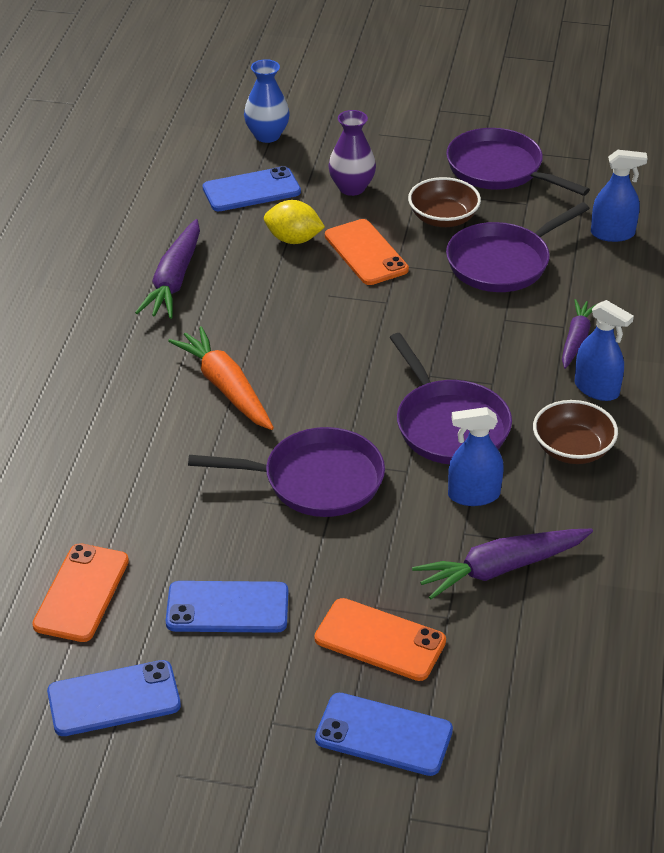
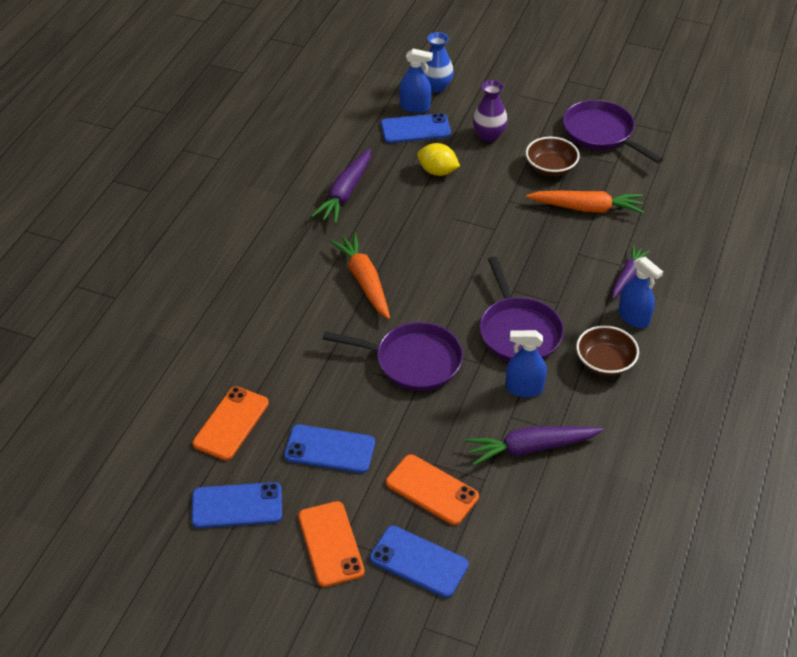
camera: 10 degrees right, 5 degrees up
orange phone [325,219,409,285] -> orange phone moved to [298,501,365,587]
purple pan [446,202,589,292] -> orange carrot [526,191,644,213]
blue spray bottle [591,150,648,242] -> blue spray bottle moved to [399,49,433,113]

